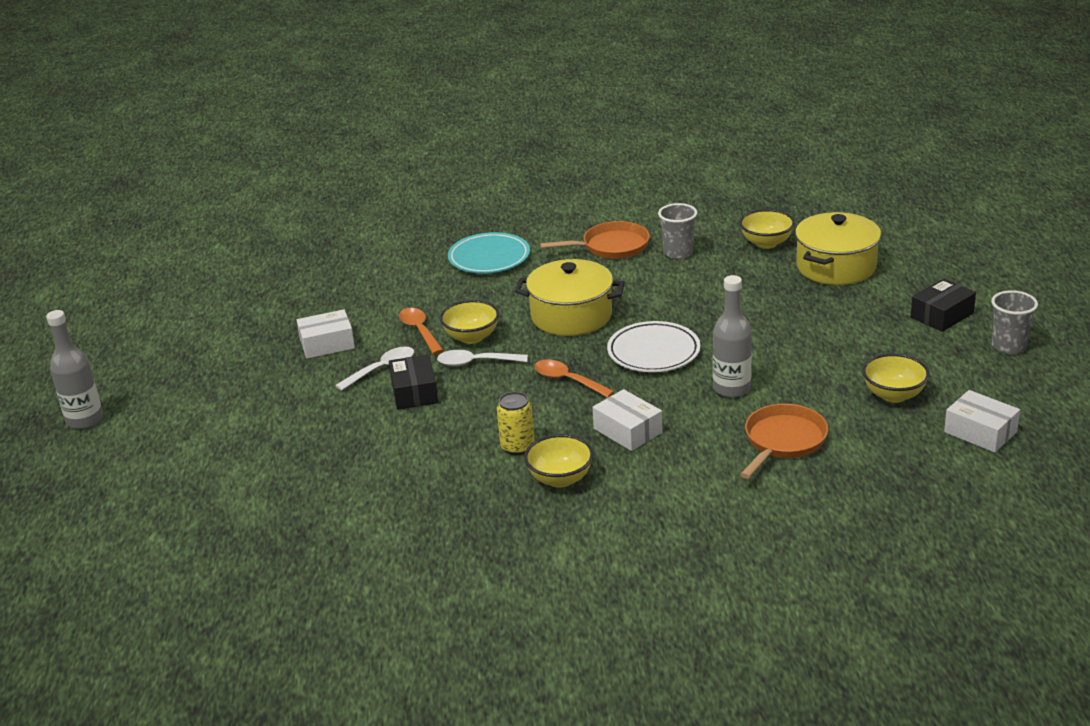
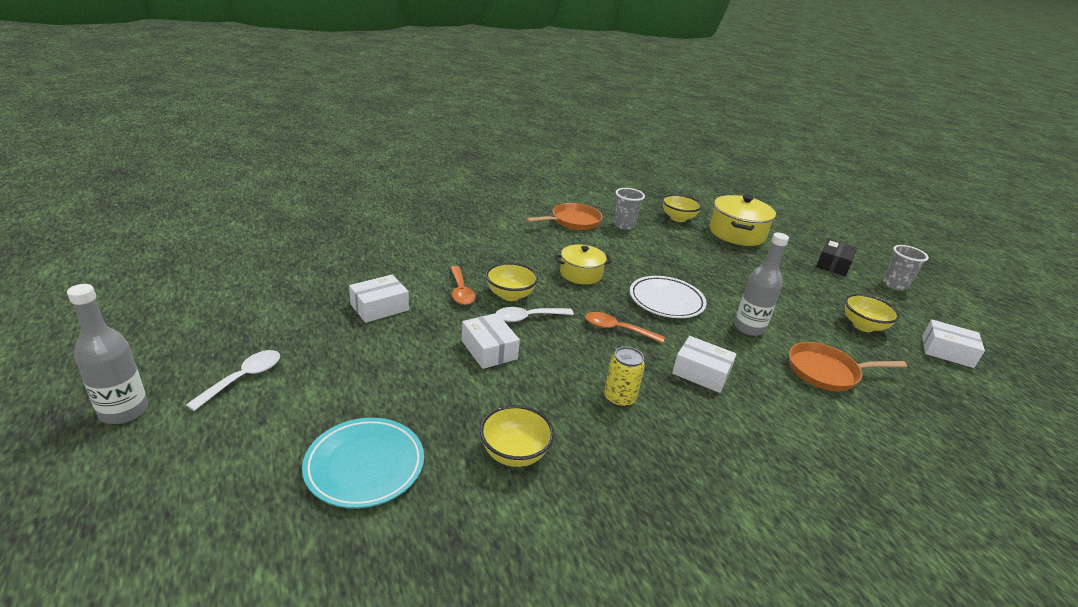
camera: 25 degrees left, 0 degrees up
white spoon [335,347,414,391] -> white spoon moved to [186,350,280,411]
black box [389,354,438,410] -> white box [462,313,520,369]
orange spoon [399,308,444,354] -> orange spoon turned 150 degrees counterclockwise [450,266,476,305]
turquoise plate [448,232,530,273] -> turquoise plate moved to [302,418,424,509]
yellow pot [515,259,625,336] -> yellow pot [555,244,612,285], size x0.64
yellow bowl [524,434,594,488] -> yellow bowl moved to [480,405,554,467]
orange pan [740,404,828,479] -> orange pan turned 105 degrees counterclockwise [789,342,907,391]

